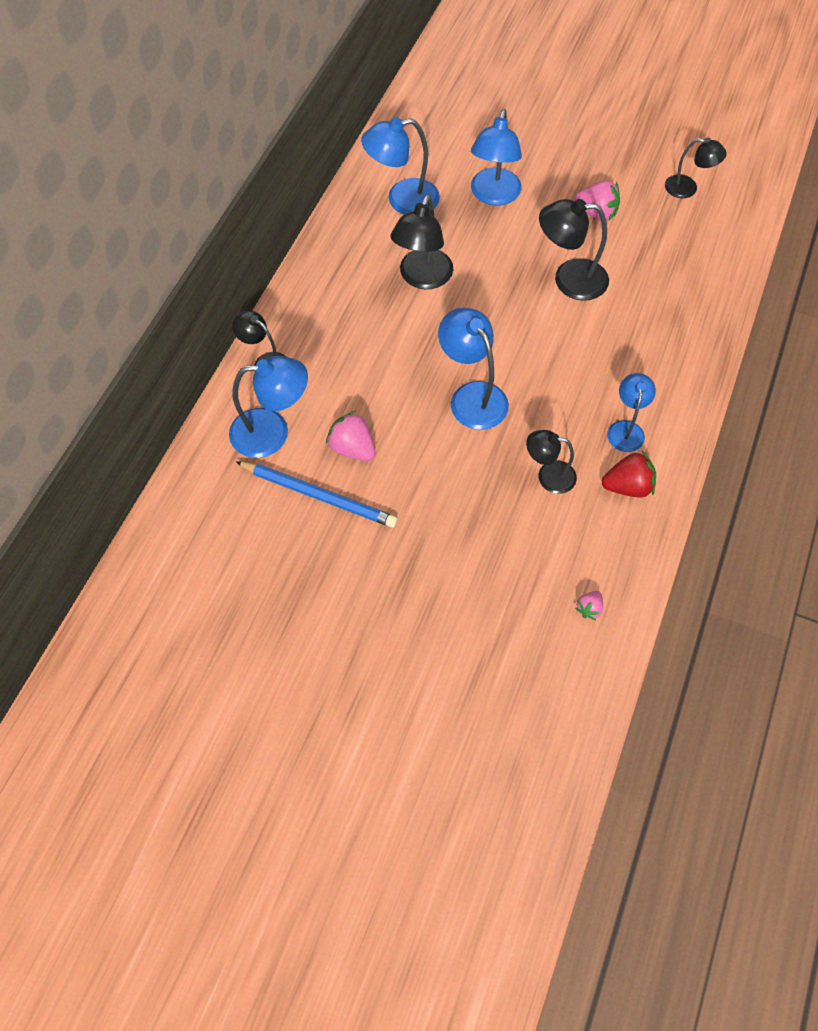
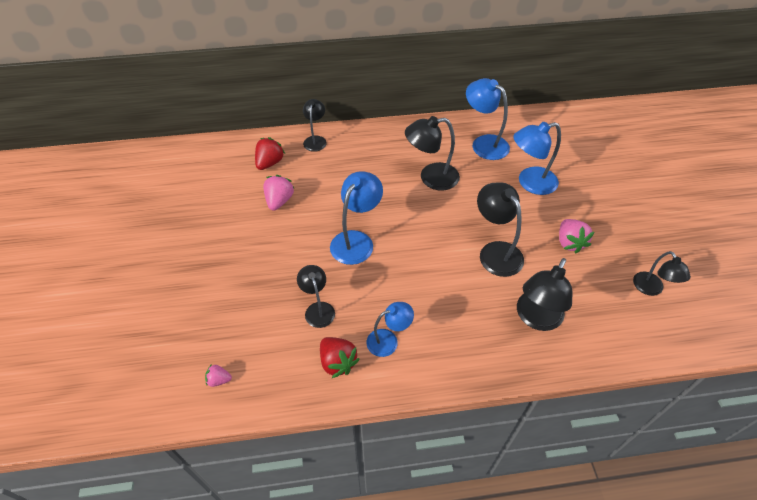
camera: 60 degrees right, 10 degrees down
blue lamp [229,356,308,458] -> red strawberry [255,137,285,170]
blue pencil [236,461,398,528] -> none
none -> black lamp [517,258,572,331]

